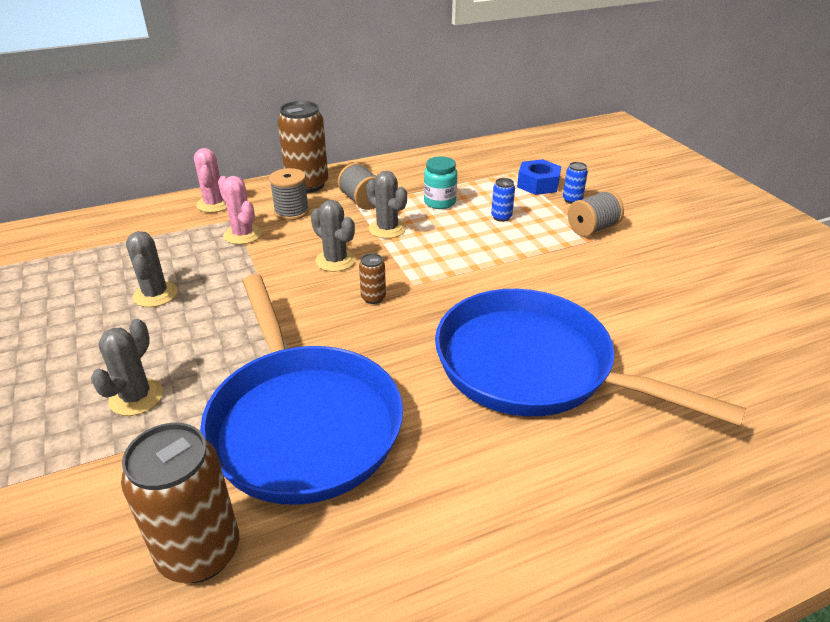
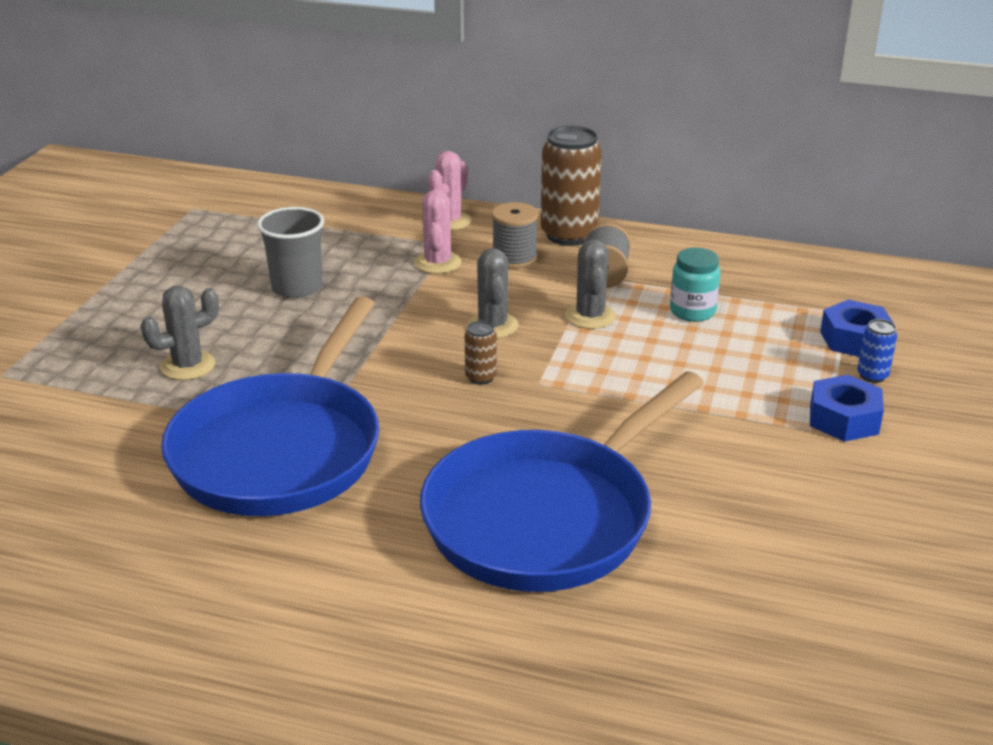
camera: 40 degrees right, 5 degrees down
brown can [121,423,239,583] -> none
grey cactus [126,231,178,307] -> grey cup [257,207,324,298]
blue pan [435,289,746,426] -> blue pan turned 120 degrees counterclockwise [420,371,704,592]
blue can [491,178,515,222] -> none
grey spool [568,190,624,237] -> blue nut [810,375,884,442]

